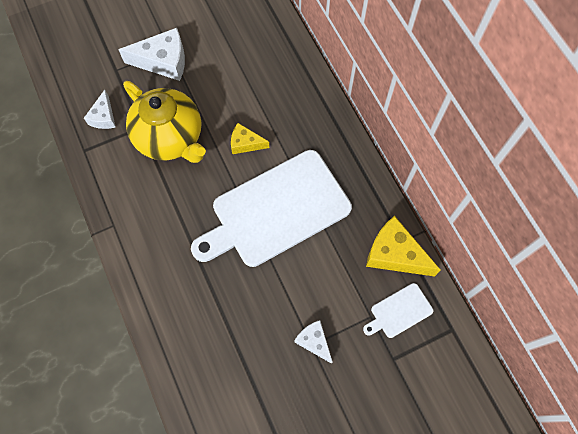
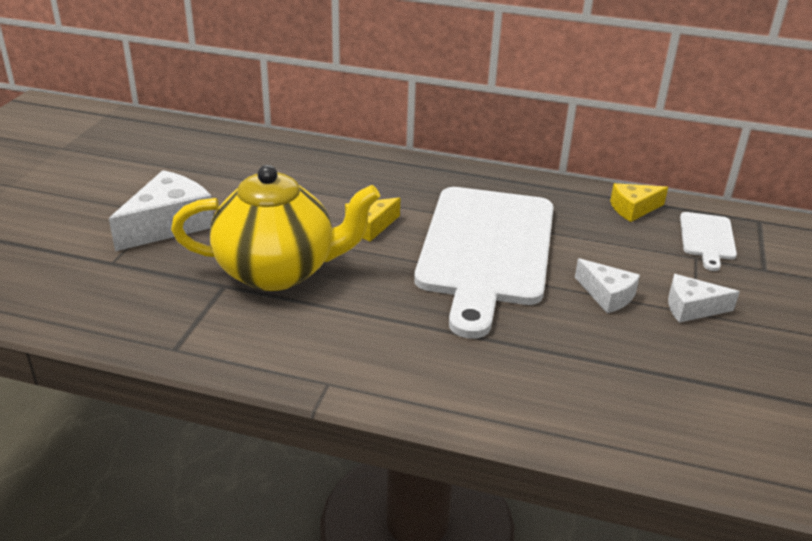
camera: 50 degrees left, 35 degrees down
white cheese [84,90,116,129] -> white cheese moved to [575,258,640,313]
yellow cheese [366,216,441,277] -> yellow cheese [610,183,668,222], size x0.59

